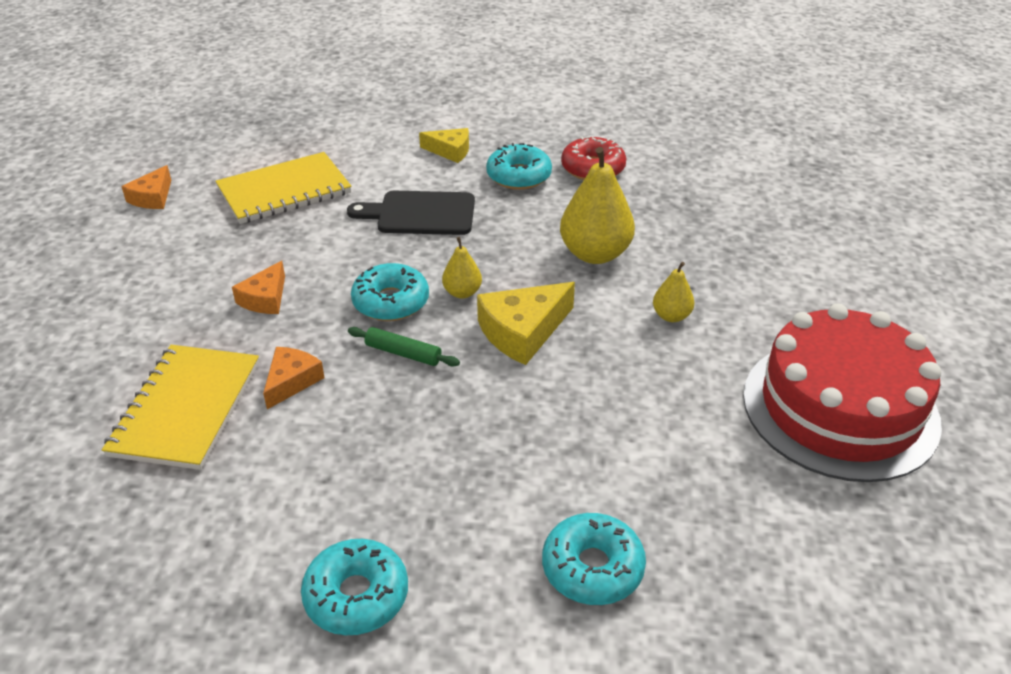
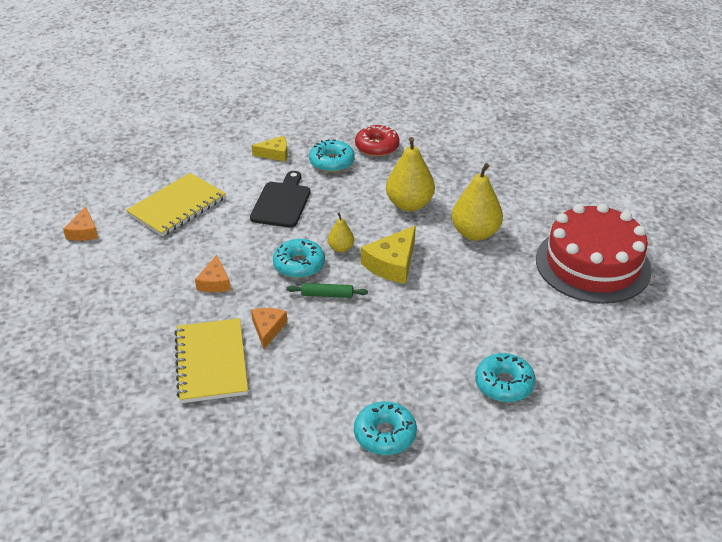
camera: 20 degrees left, 0 degrees up
black cutting board [347,191,475,235] -> black cutting board turned 120 degrees clockwise [250,171,311,228]
yellow pear [653,262,694,322] -> yellow pear [452,163,503,241], size x1.94

